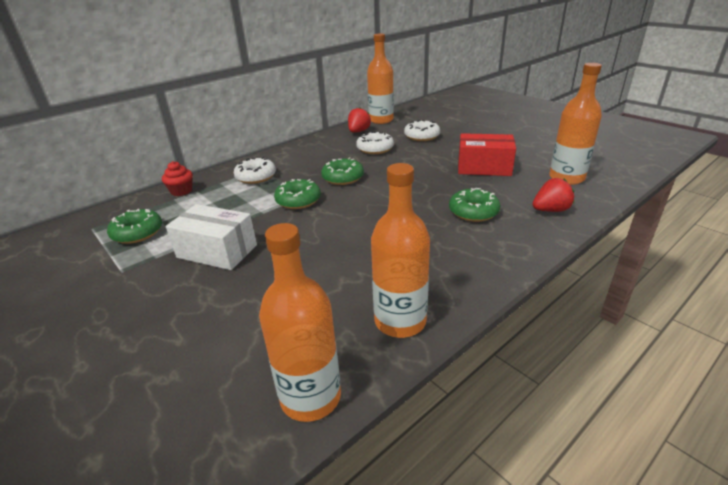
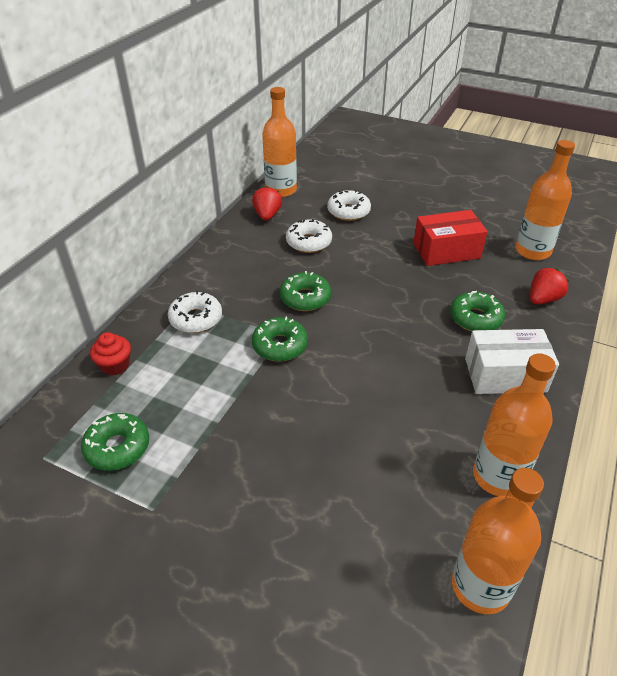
camera: 25 degrees left, 10 degrees up
white box [166,204,257,270] -> white box moved to [465,329,559,394]

